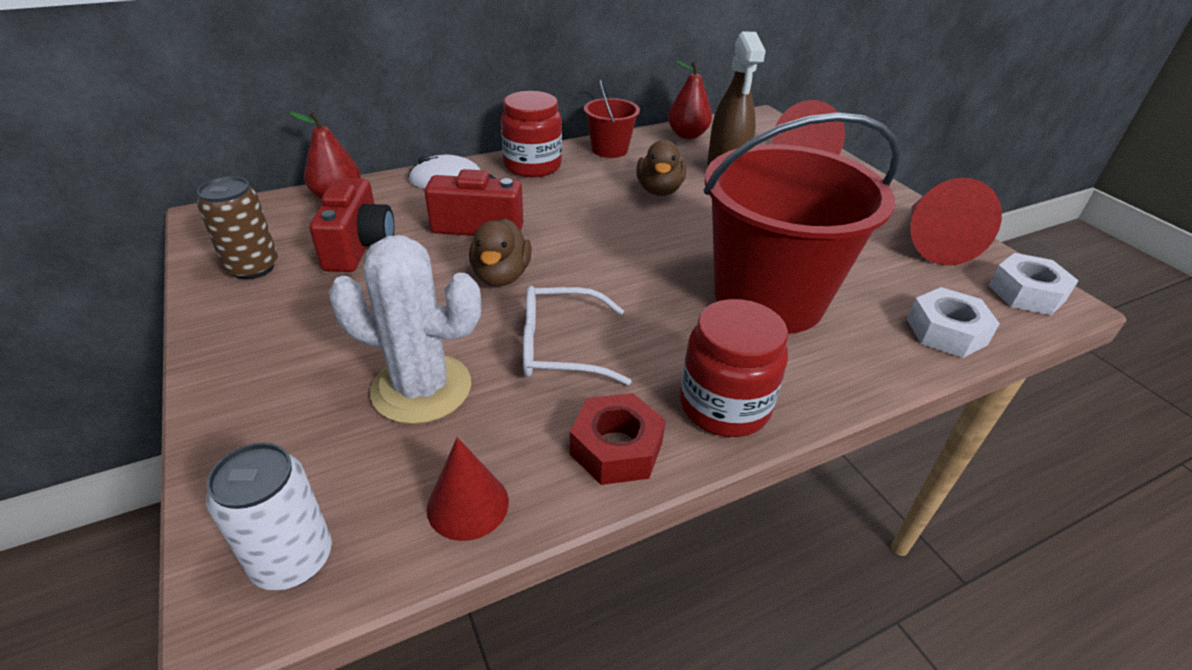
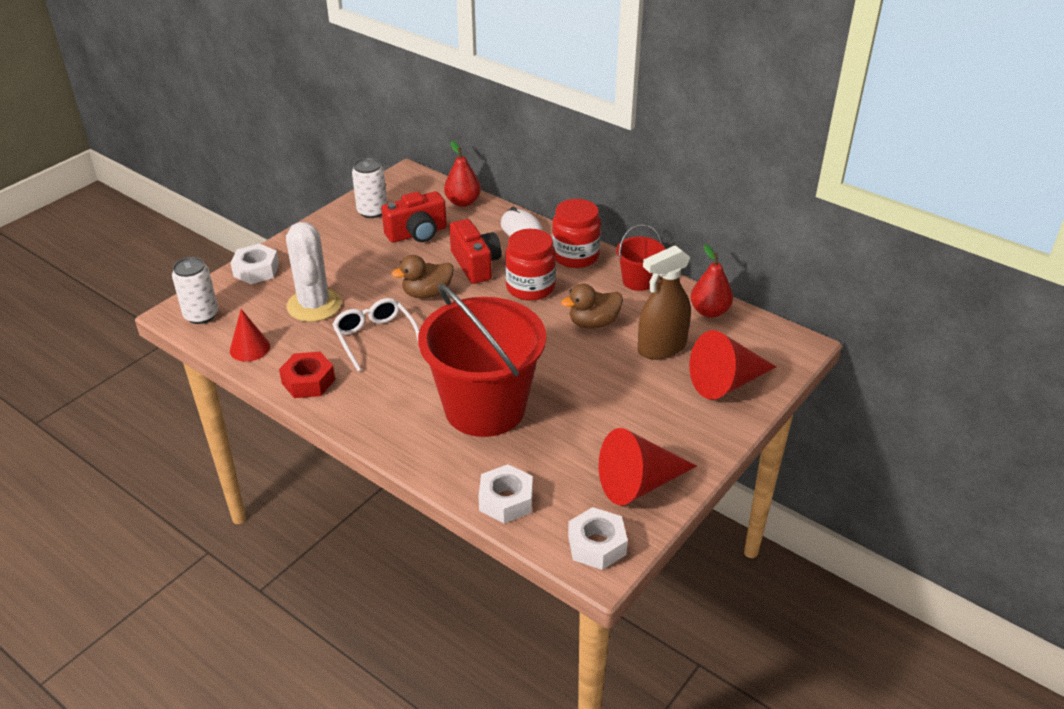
camera: 65 degrees right, 0 degrees up
brown can [197,176,278,280] -> white can [352,158,387,218]
red jar [680,299,788,437] -> red jar moved to [505,229,556,301]
none -> white nut [231,243,279,284]

